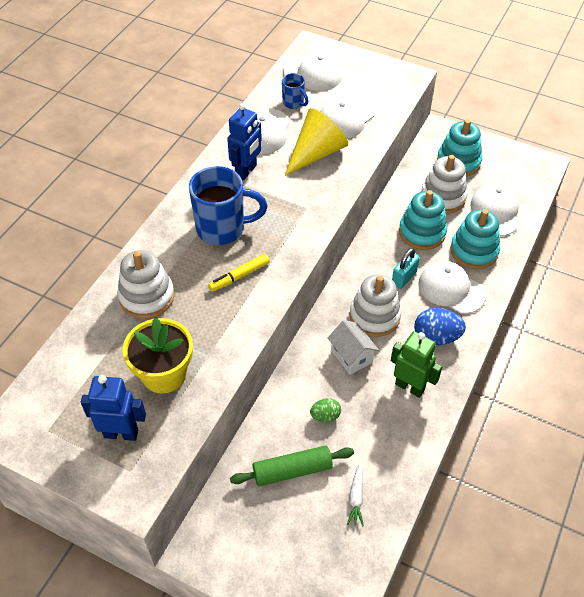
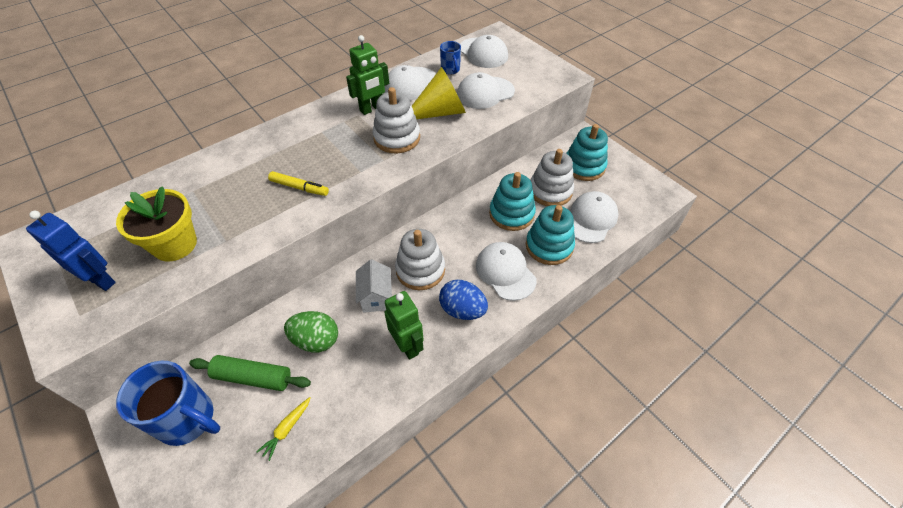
camera: 25 degrees right, 0 degrees up
white stacking toy [117,250,174,319] -> white stacking toy moved to [372,87,420,153]
blue mug [189,166,267,245] -> blue mug moved to [116,360,220,446]
yellow marker [208,254,270,292] -> yellow marker turned 150 degrees counterclockwise [268,171,329,196]
blue robot [227,103,262,181] -> green robot [346,35,389,115]
green egg [310,398,341,422] -> green egg [284,311,338,352], size x1.70
white carrot [347,463,364,526] -> yellow carrot [256,397,310,461]
turquoise padlock [392,248,420,289] -> none

